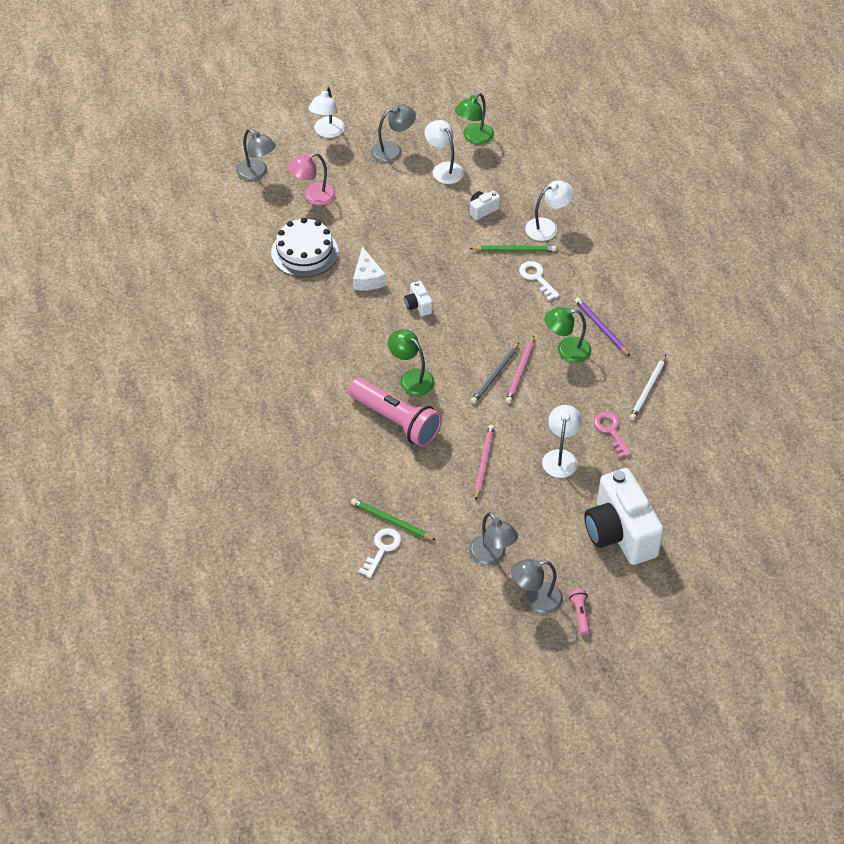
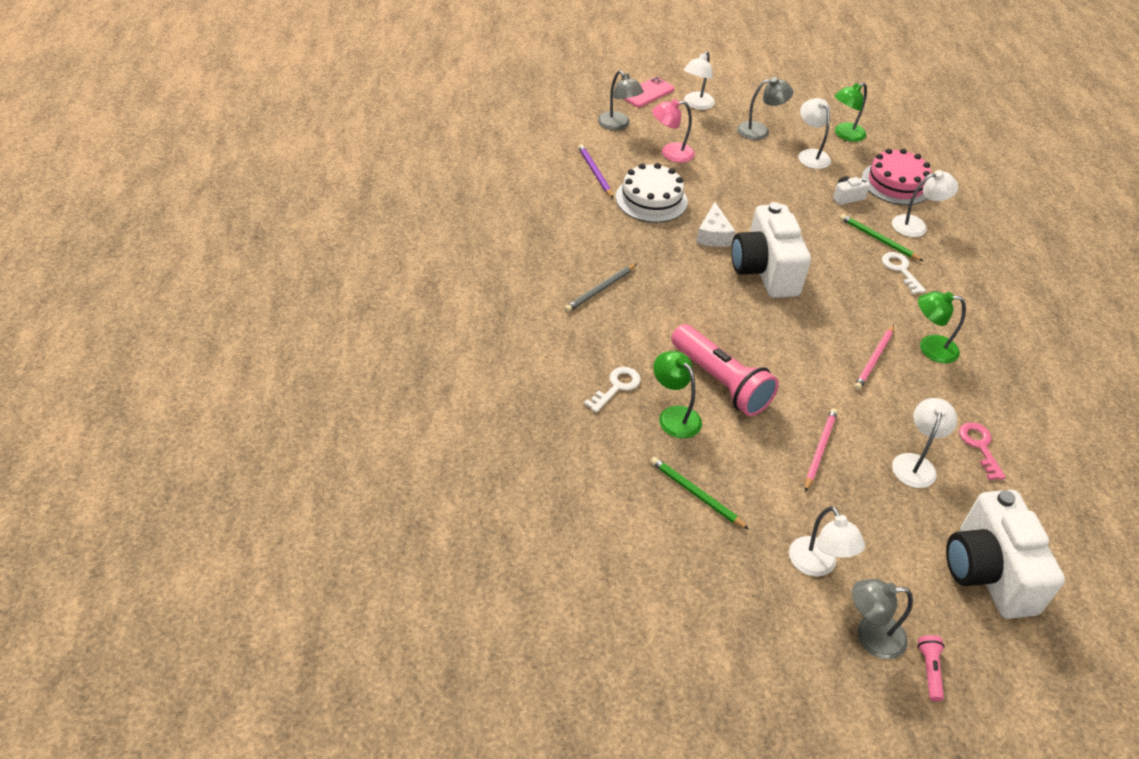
camera: 10 degrees right, 5 degrees down
white key [358,528,401,578] -> white key moved to [584,367,641,413]
green lamp [388,329,435,396] -> green lamp moved to [653,351,702,439]
white camera [404,281,432,316] -> white camera [731,202,811,298], size x2.42
grey lamp [469,512,518,565] -> white lamp [789,506,865,577]
green pencil [470,246,556,252] -> green pencil turned 150 degrees counterclockwise [840,214,923,261]
grey pencil [471,343,519,404] -> grey pencil moved to [565,264,637,312]
purple pencil [575,298,630,356] -> purple pencil moved to [578,144,613,198]
white pencil [630,355,666,420] -> none
none -> pink phone [624,77,674,107]
none -> pink cake [862,148,931,205]

